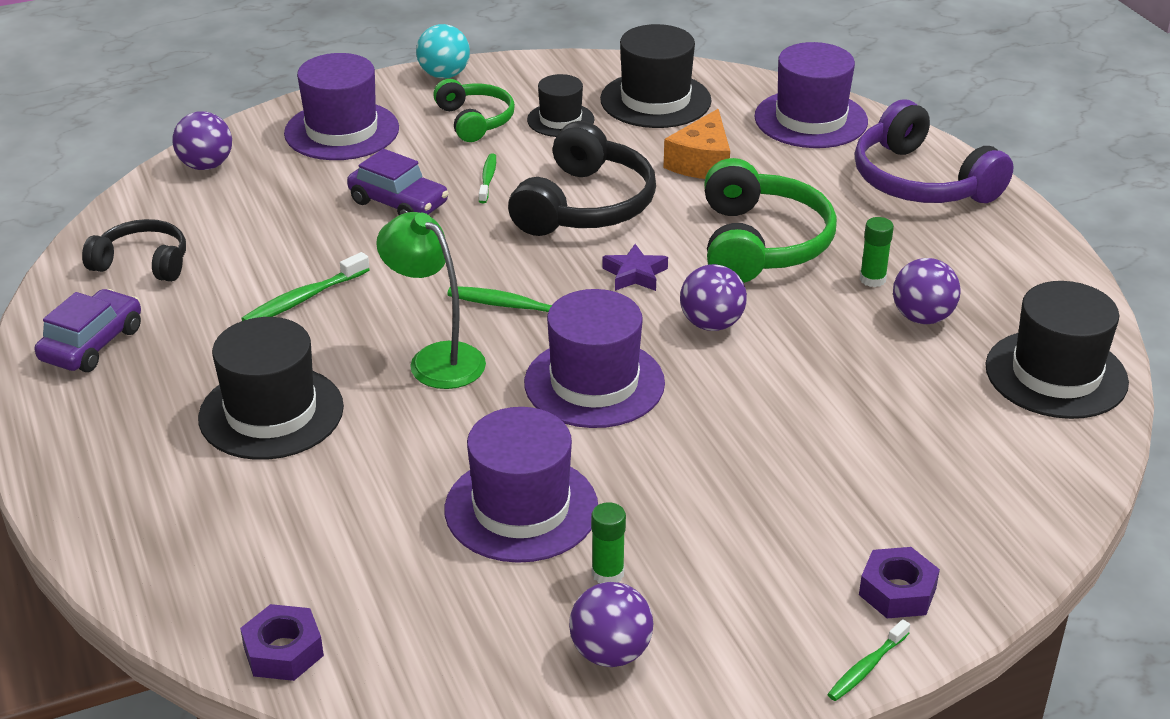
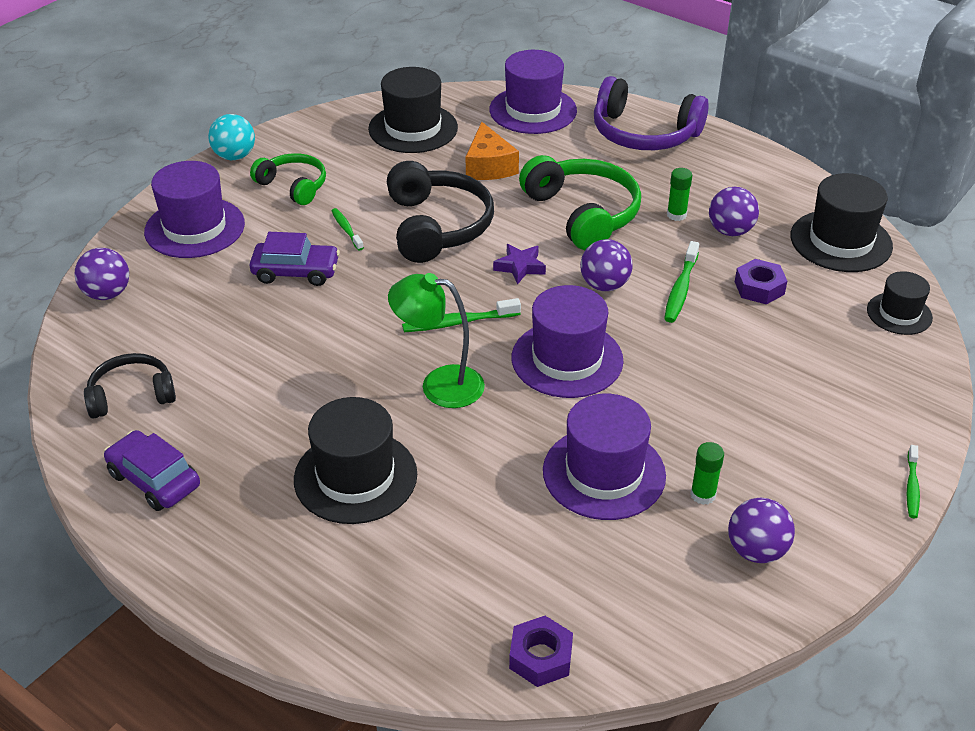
camera: 30 degrees left, 5 degrees up
purple car [35,289,141,372] -> purple car turned 45 degrees counterclockwise [104,430,200,511]
green toothbrush [241,252,370,321] -> green toothbrush moved to [664,241,699,323]
black hat [527,74,594,137] -> black hat moved to [867,271,933,335]
purple nut [859,547,940,618] -> purple nut moved to [735,259,787,305]

